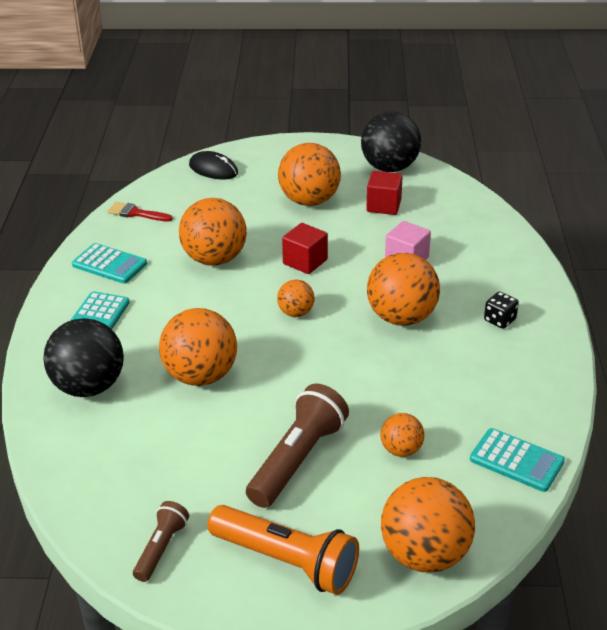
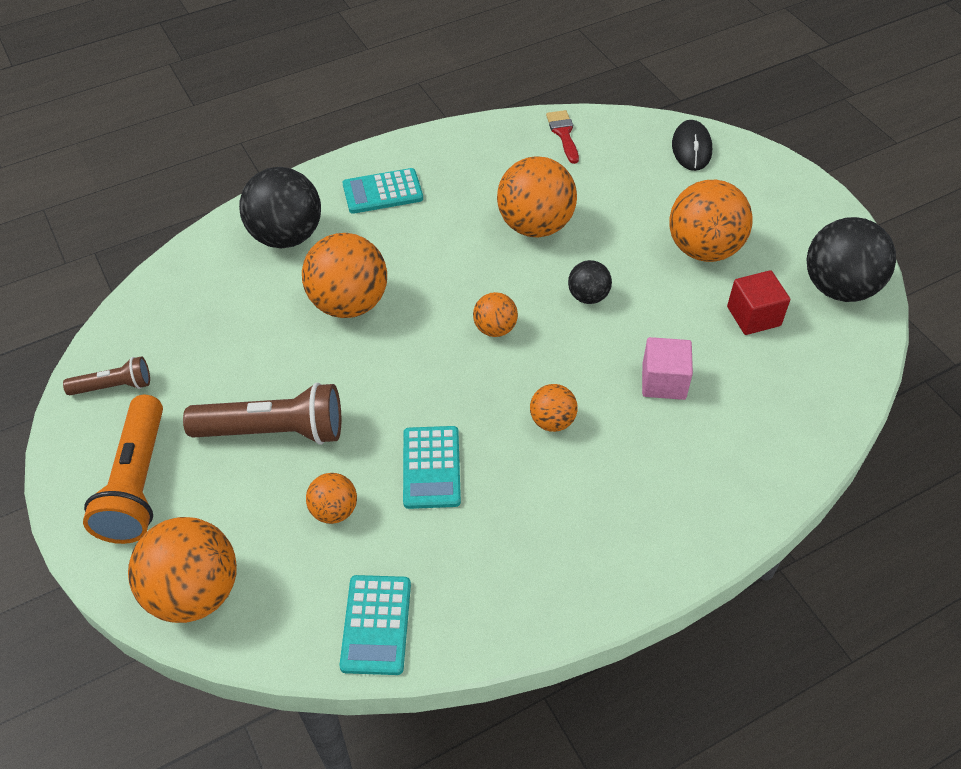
camera: 60 degrees right, 15 degrees up
turquoise calculator [72,243,147,284] -> turquoise calculator moved to [403,426,461,509]
red cube [282,223,328,274] -> black ball [568,260,612,304]
orange ball [367,253,440,326] -> orange ball [530,384,578,432], size x0.52
black dice [484,292,519,329] -> none

